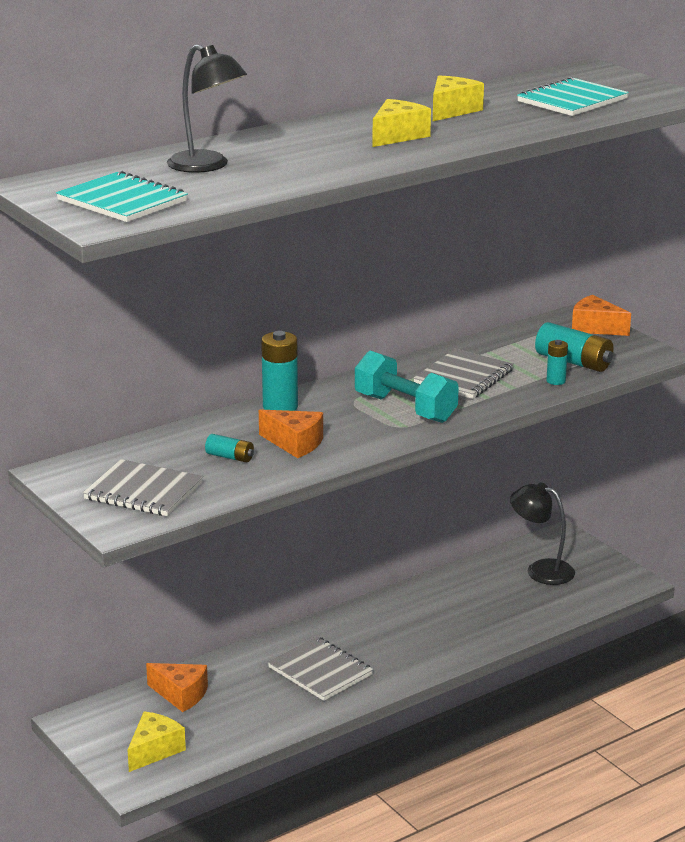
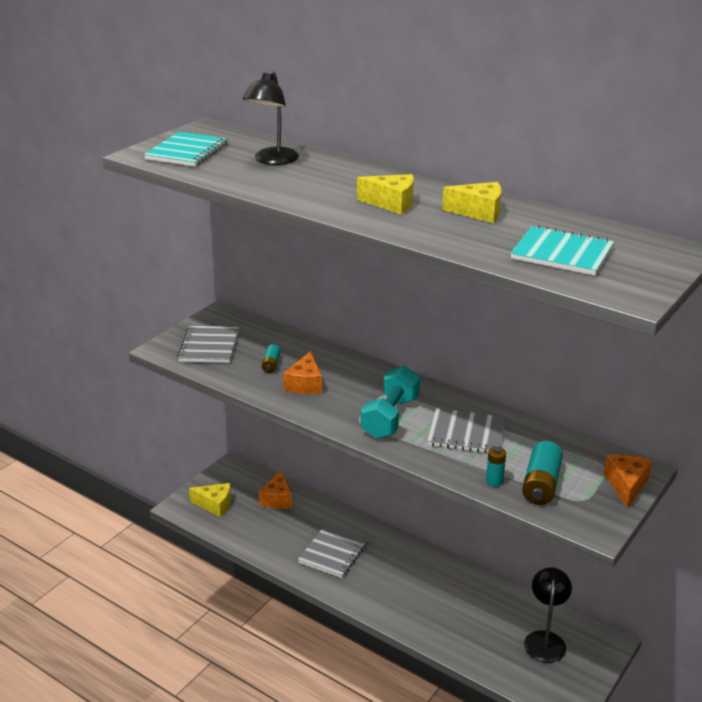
camera: 70 degrees right, 5 degrees up
turquoise battery [261,331,298,411] -> none

